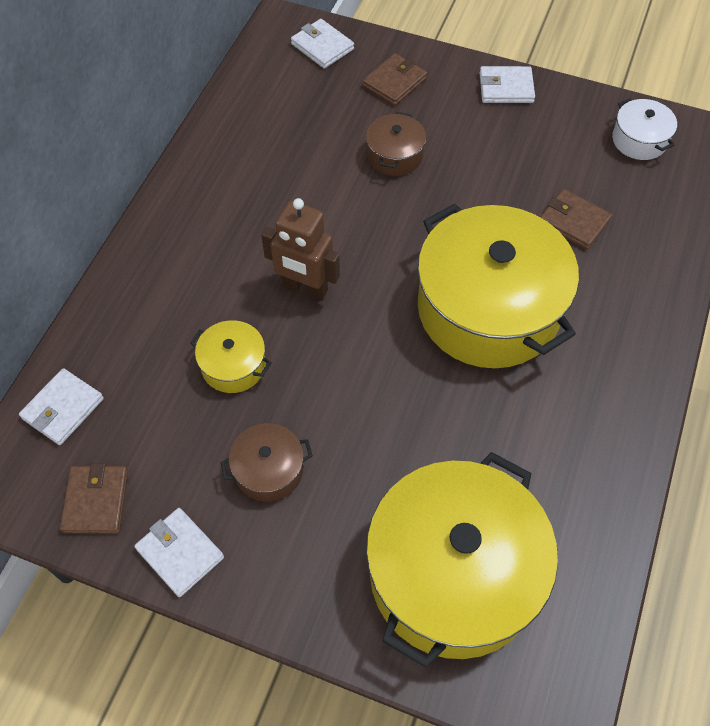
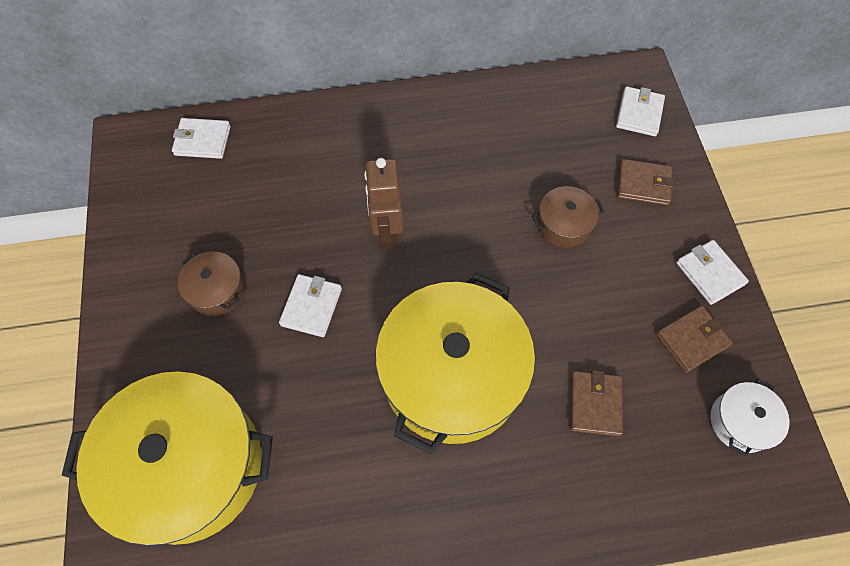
camera: 60 degrees right, 5 degrees up
brown wallet [60,463,128,534] -> brown wallet moved to [656,306,733,373]
white wallet [134,508,224,597] -> white wallet moved to [279,274,342,337]
yellow pot [190,320,272,393] -> none

